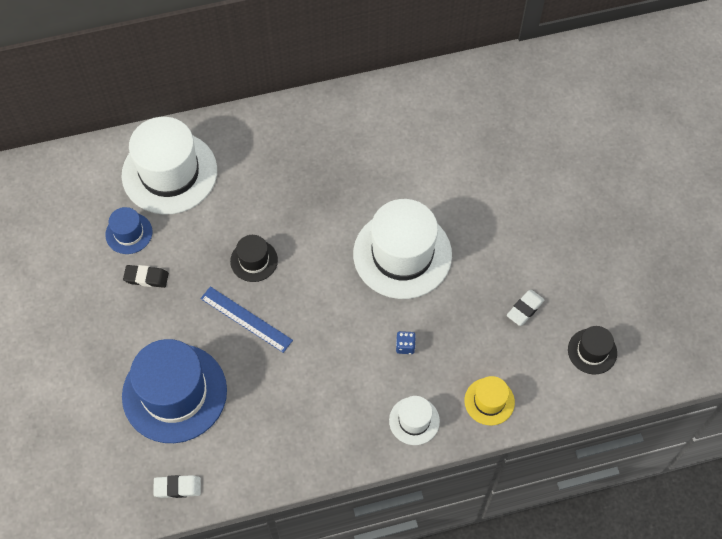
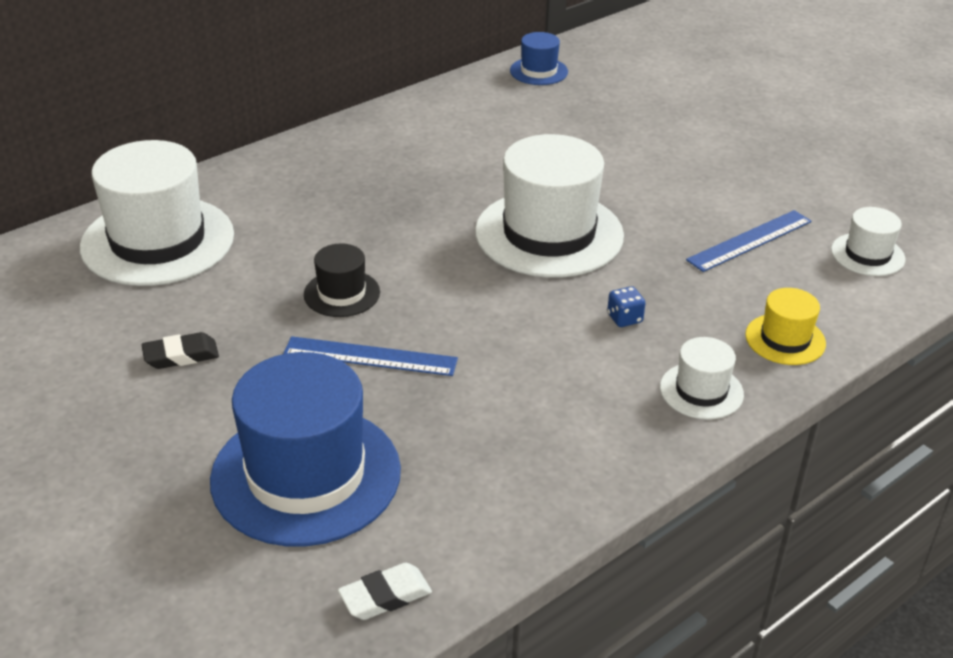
camera: 25 degrees left, 25 degrees down
blue hat [105,207,152,254] -> blue hat moved to [510,32,568,85]
white eraser [507,290,545,326] -> blue ruler [686,210,812,272]
black hat [568,326,617,374] -> white hat [831,207,905,276]

